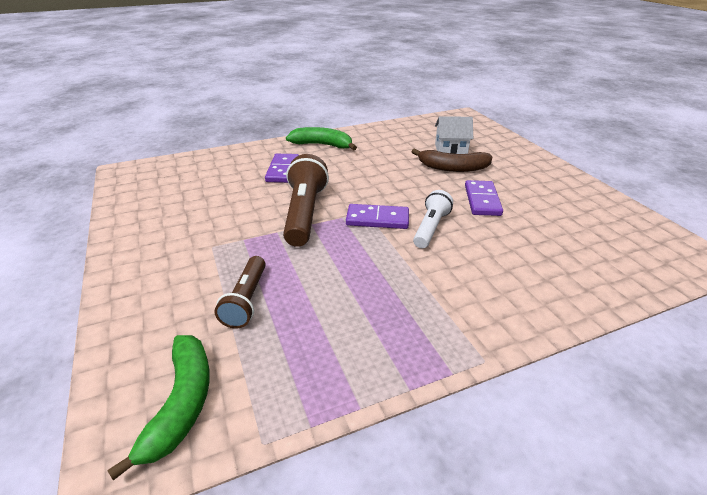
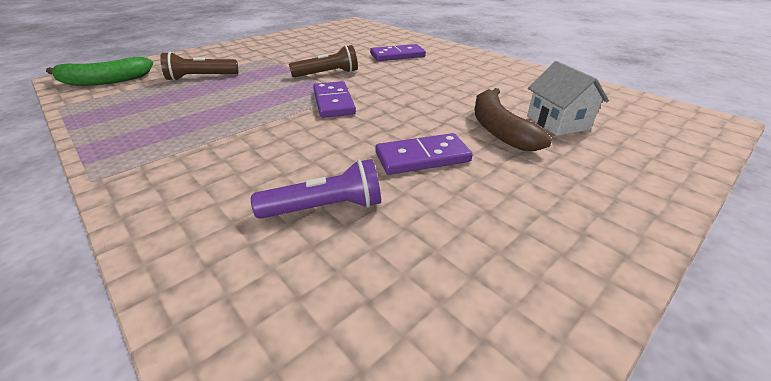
camera: 70 degrees right, 0 degrees up
brown flashlight [283,154,329,247] -> brown flashlight [289,45,358,77], size x0.62
green banana [286,127,357,150] -> none
white flashlight [413,190,453,248] -> none
none -> purple flashlight [251,159,381,219]

